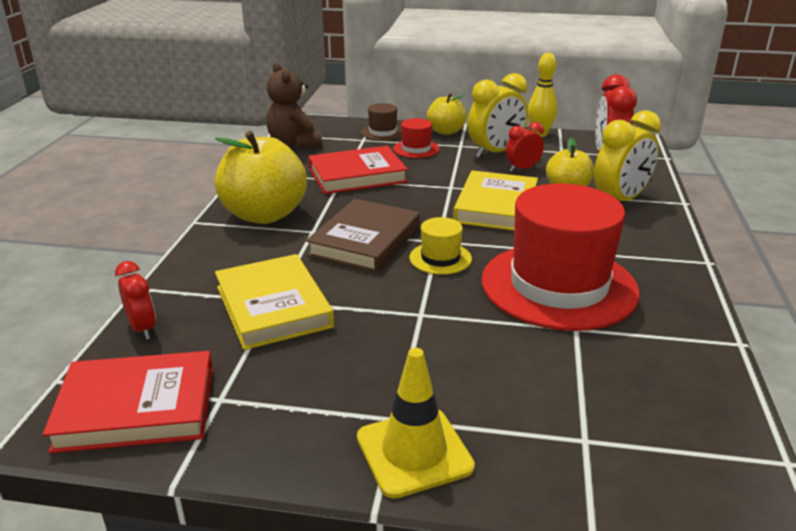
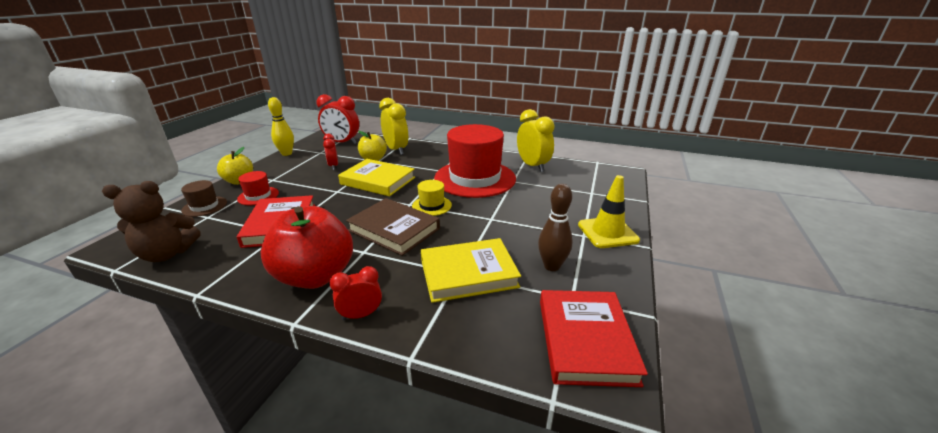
camera: 80 degrees left, 0 degrees up
red clock [115,261,156,340] -> red clock moved to [329,266,382,320]
yellow apple [214,131,307,224] -> red apple [261,206,353,289]
yellow clock [467,73,528,158] -> yellow clock moved to [517,109,555,172]
none -> brown bowling pin [538,184,573,271]

